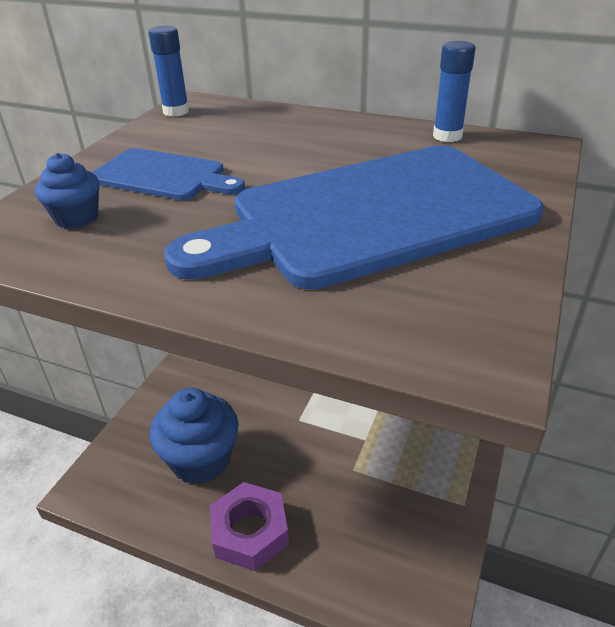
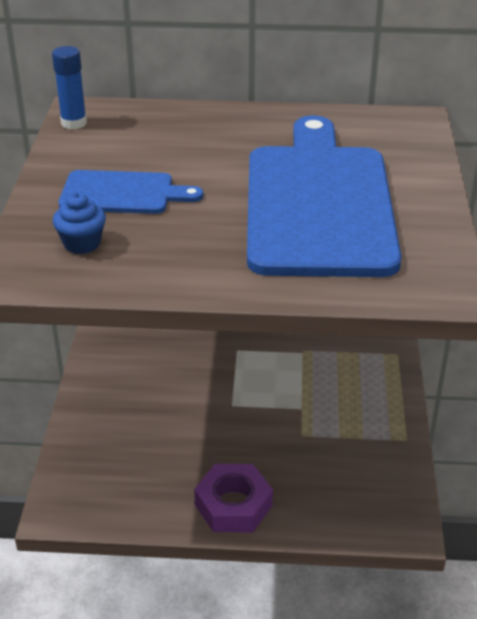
camera: 20 degrees left, 0 degrees up
blue cupcake [149,388,239,484] -> none
blue cutting board [164,146,544,290] -> blue cutting board turned 135 degrees clockwise [247,115,402,277]
blue glue stick [433,41,475,142] -> none

